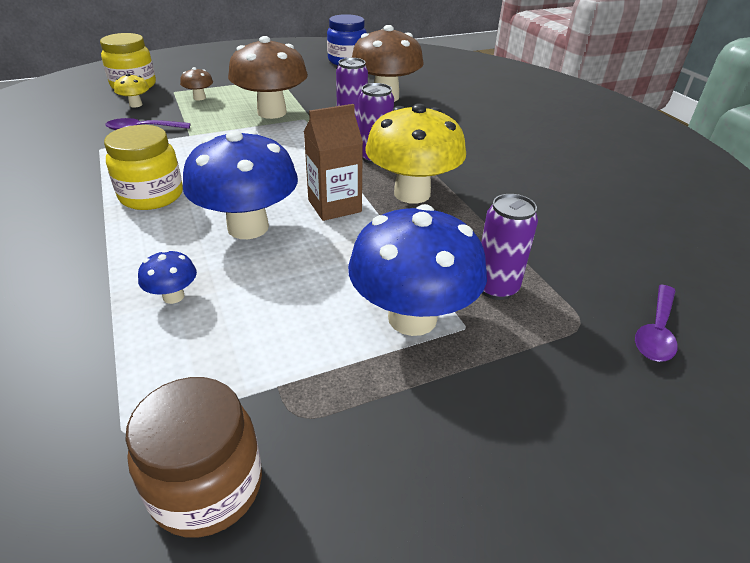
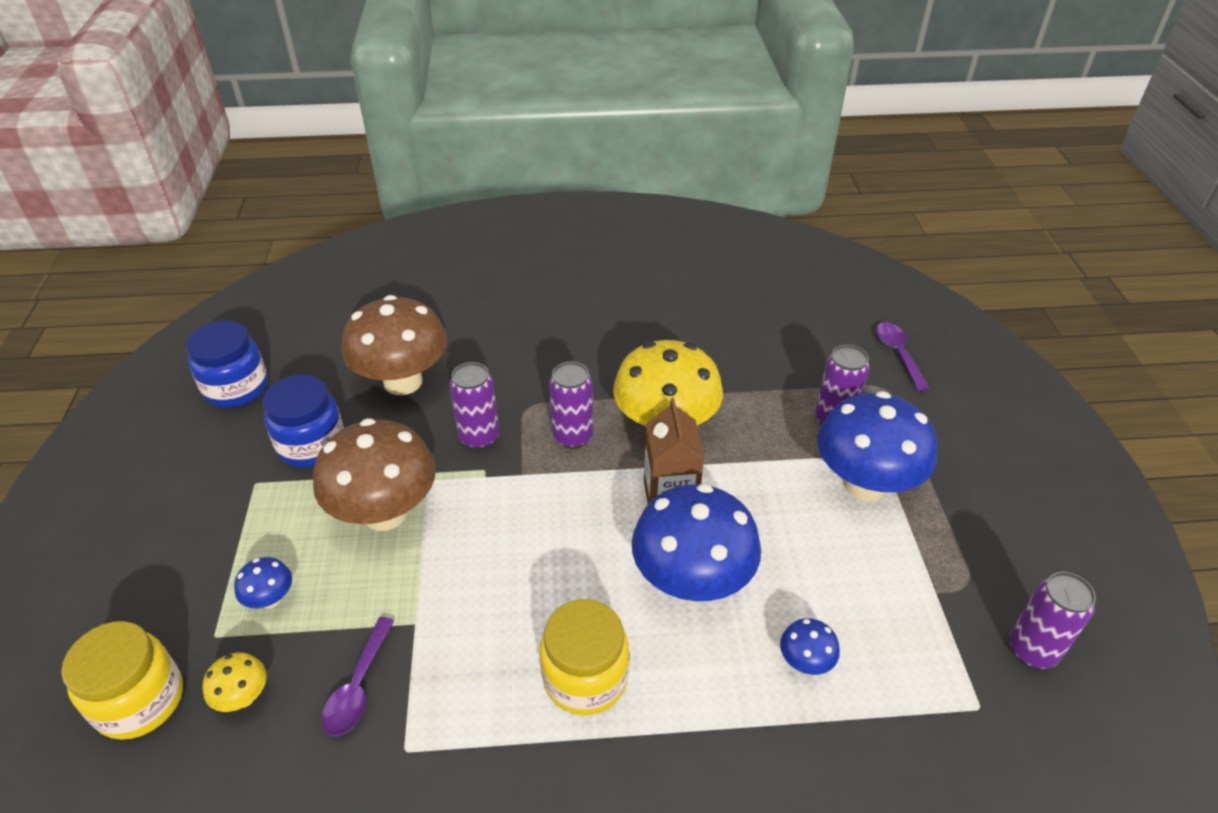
camera: 70 degrees left, 5 degrees up
brown jar [125,377,262,538] -> purple can [1009,572,1096,669]
brown mushroom [180,67,213,101] -> blue mushroom [234,557,292,609]
purple spoon [635,285,678,362] -> purple spoon turned 150 degrees counterclockwise [876,322,930,391]
none -> blue jar [263,375,344,467]

